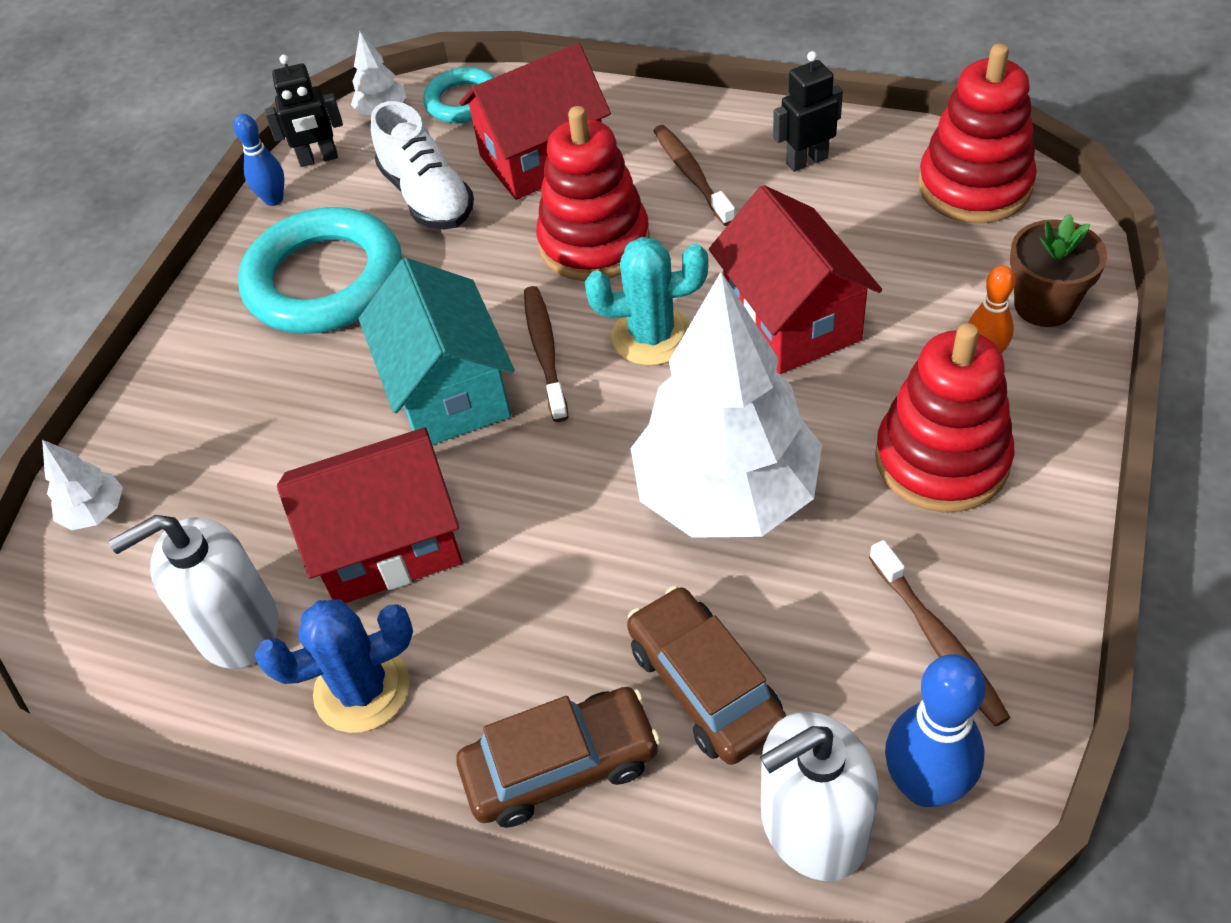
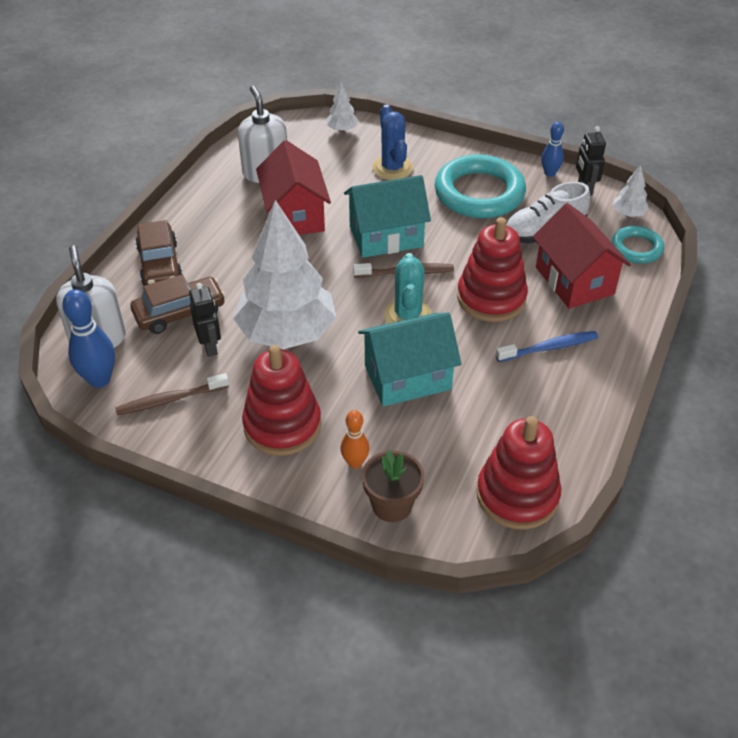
camera: 90 degrees right, 5 degrees down
blue cactus [255,599,413,733] -> blue cactus moved to [372,104,413,180]
brown toothbrush [653,125,735,226] -> blue toothbrush [496,331,598,362]
red house [709,185,882,374] -> turquoise house [358,313,462,407]
black robot [773,51,843,172] -> black robot moved to [189,283,221,357]

